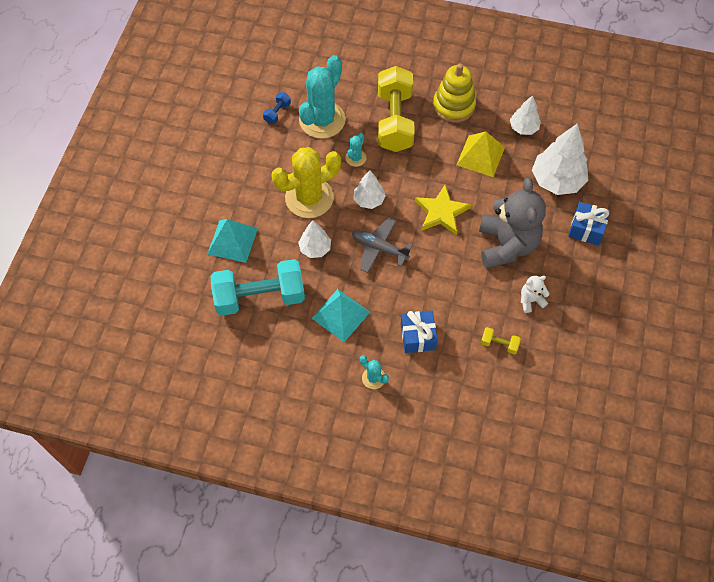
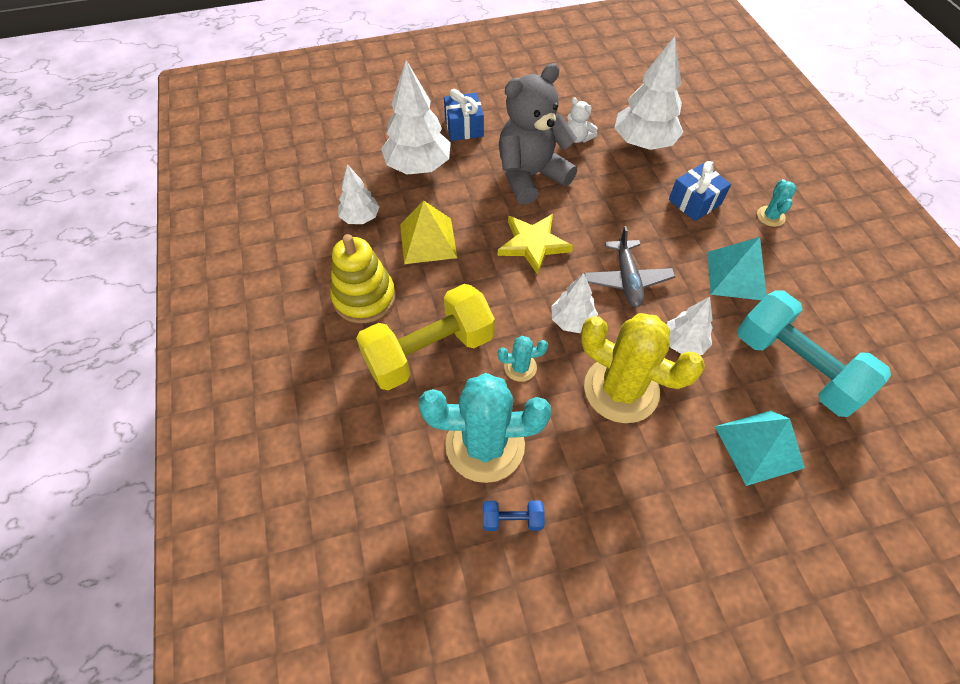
camera: 120 degrees left, 5 degrees down
yellow dumbbell [481,327,521,354] -> white tree [614,36,683,150]

